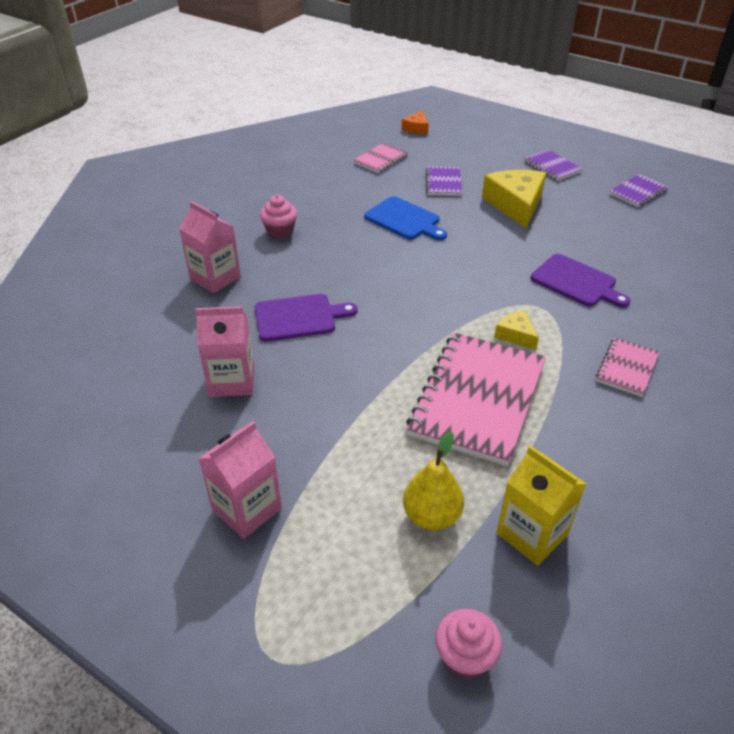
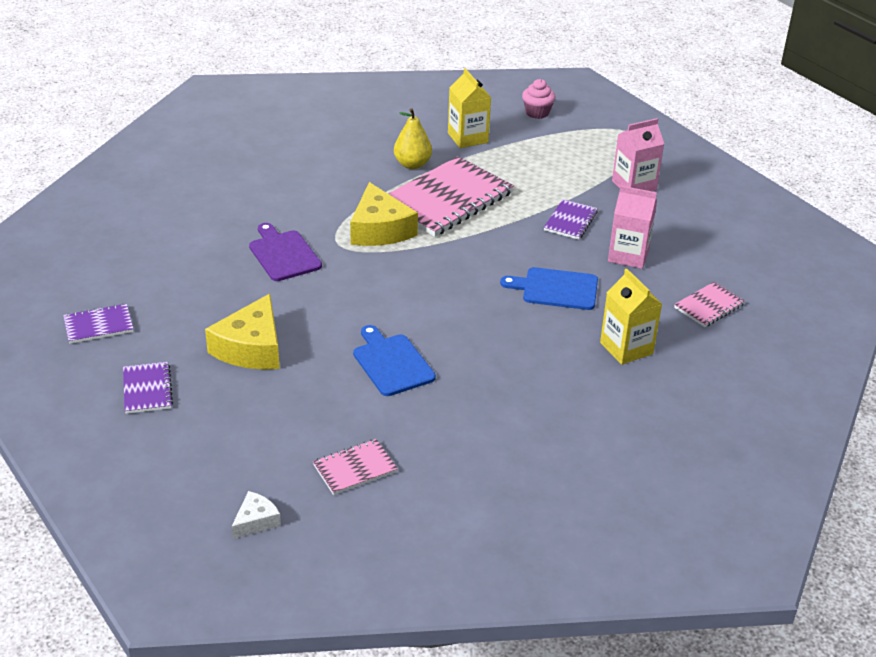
camera: 160 degrees left, 5 degrees down
pink carton [179,201,241,293] -> yellow carton [600,269,662,365]
purple cutting board [255,294,358,342] -> blue cutting board [500,267,598,310]
pink cupcake [260,195,297,239] -> none
orange cheese [402,110,429,134] -> white cheese [231,491,281,539]
yellow pear [403,431,464,531] -> yellow pear moved to [394,108,432,169]
purple notebook [425,167,462,196] -> purple notebook moved to [544,199,598,240]
yellow cheese [494,310,539,350] -> yellow cheese [350,182,418,246], size x1.95
pink notebook [596,338,659,397] -> pink notebook moved to [674,282,745,327]

